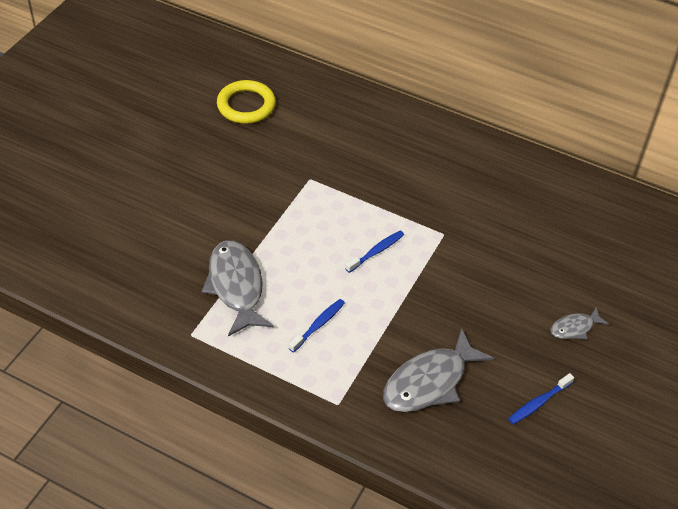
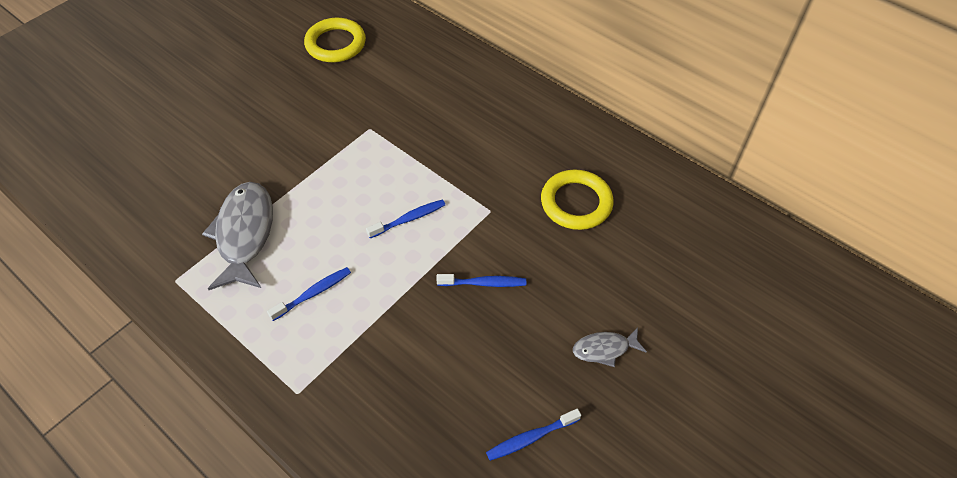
camera: 15 degrees right, 5 degrees up
grey fish [383,328,494,412] -> none
none -> blue toothbrush [436,274,526,287]
none -> yellow ring [541,170,614,230]

